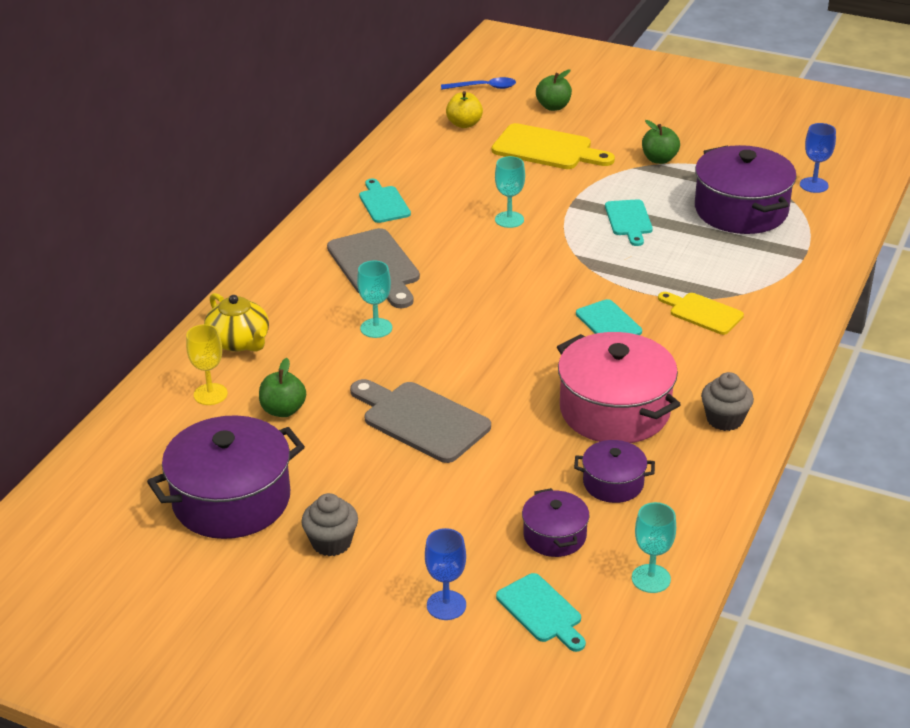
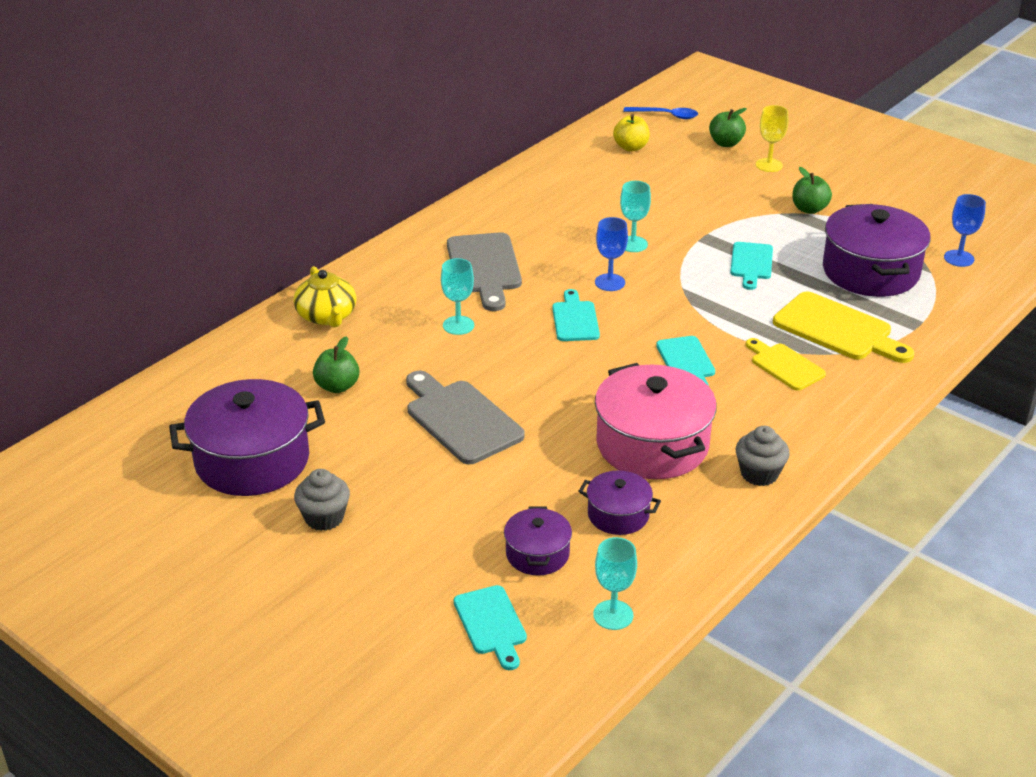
camera: 15 degrees right, 0 degrees up
yellow goblet [186,324,228,405] -> yellow goblet moved to [756,105,788,172]
turquoise cutting board [359,178,411,223] -> turquoise cutting board moved to [552,289,600,341]
blue goblet [425,528,466,620] -> blue goblet moved to [595,217,628,291]
yellow cutting board [492,123,615,169] -> yellow cutting board moved to [773,292,914,363]

